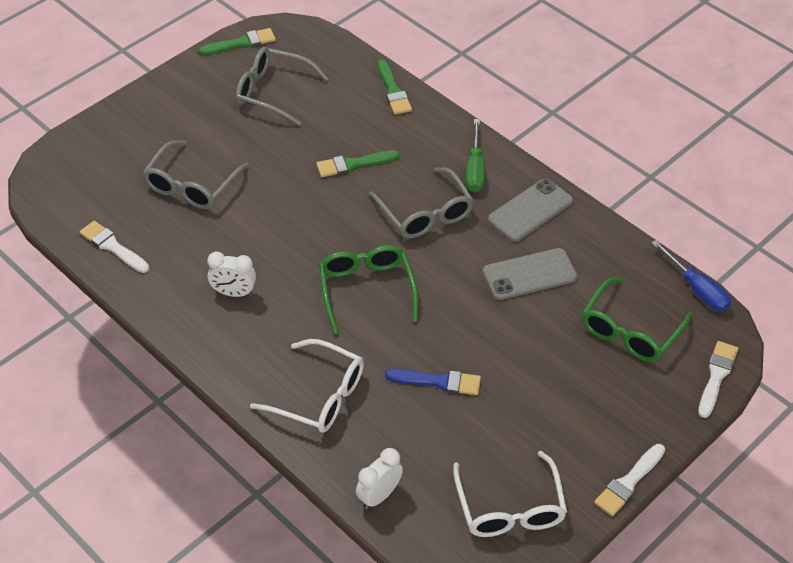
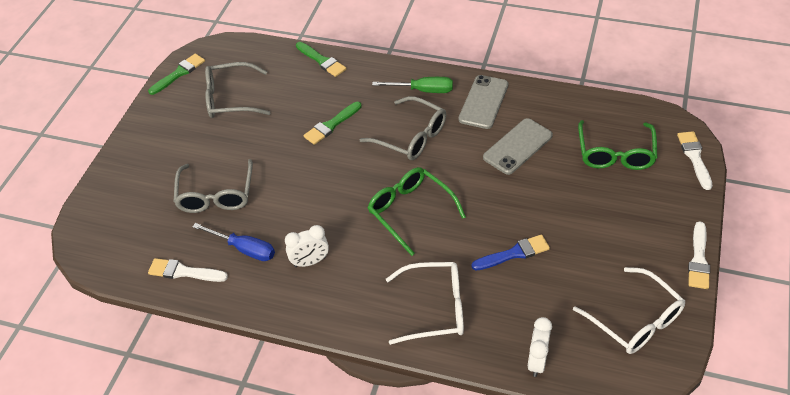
camera: 25 degrees left, 0 degrees up
green screwdriver [466,119,485,193] -> green screwdriver turned 60 degrees counterclockwise [372,77,453,93]
blue screwdriver [652,240,731,312] -> blue screwdriver moved to [192,223,275,261]

